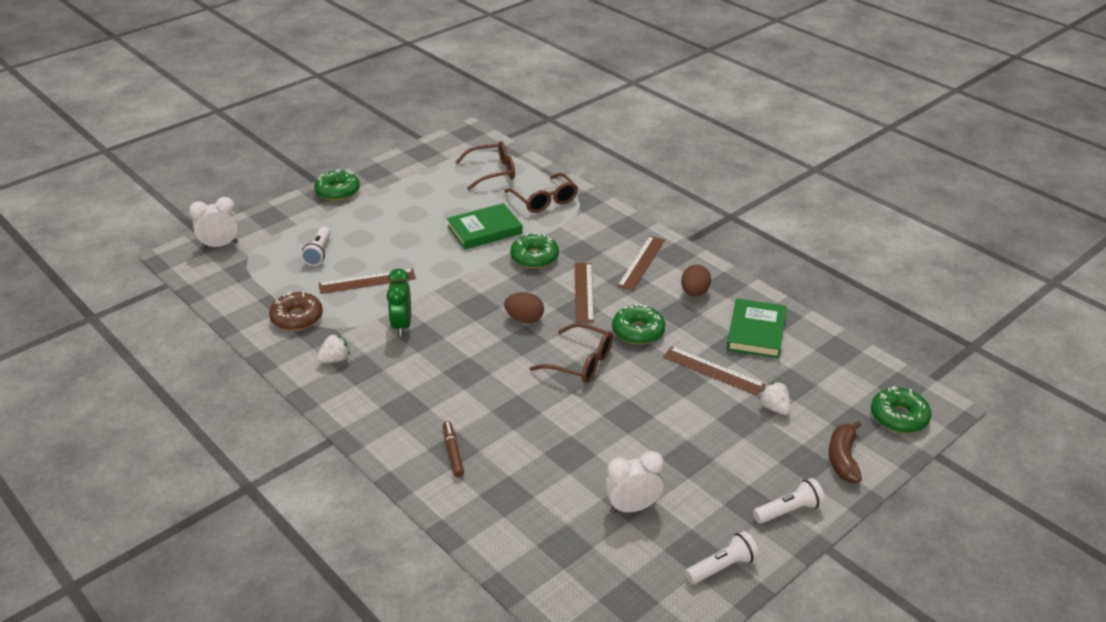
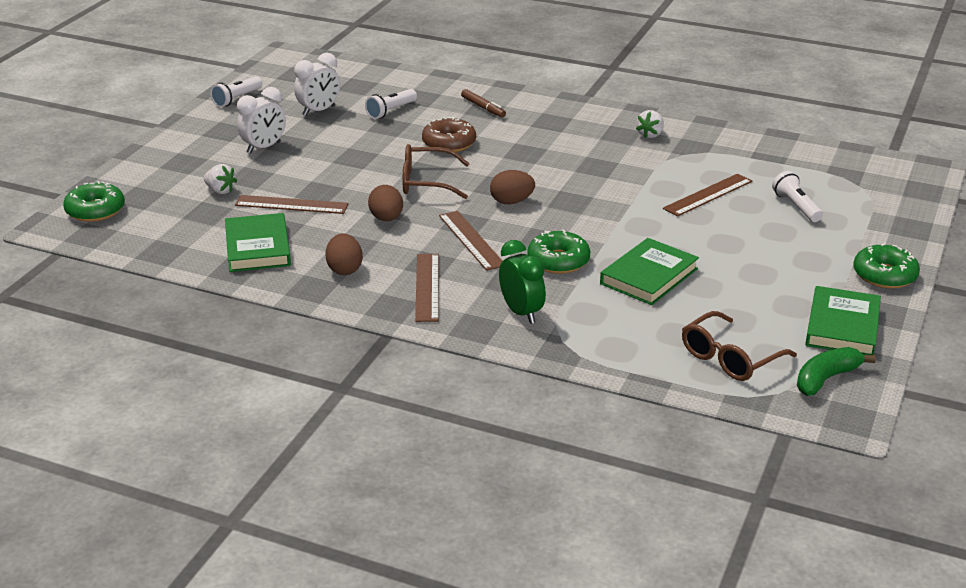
camera: 155 degrees right, 5 degrees down
white clock [189,197,239,249] -> white clock moved to [237,87,286,154]
brown donut [269,291,323,331] -> brown donut moved to [422,117,476,153]
green clock [387,268,411,337] -> green clock moved to [499,240,546,324]
brown glasses [505,173,578,213] -> none
green donut [612,304,665,345] -> brown egg [368,185,403,221]
white flashlight [753,478,825,524] -> white flashlight moved to [365,89,417,119]
brown banana [829,421,862,483] -> none
none -> green banana [797,347,876,396]
none -> green book [805,286,881,355]

